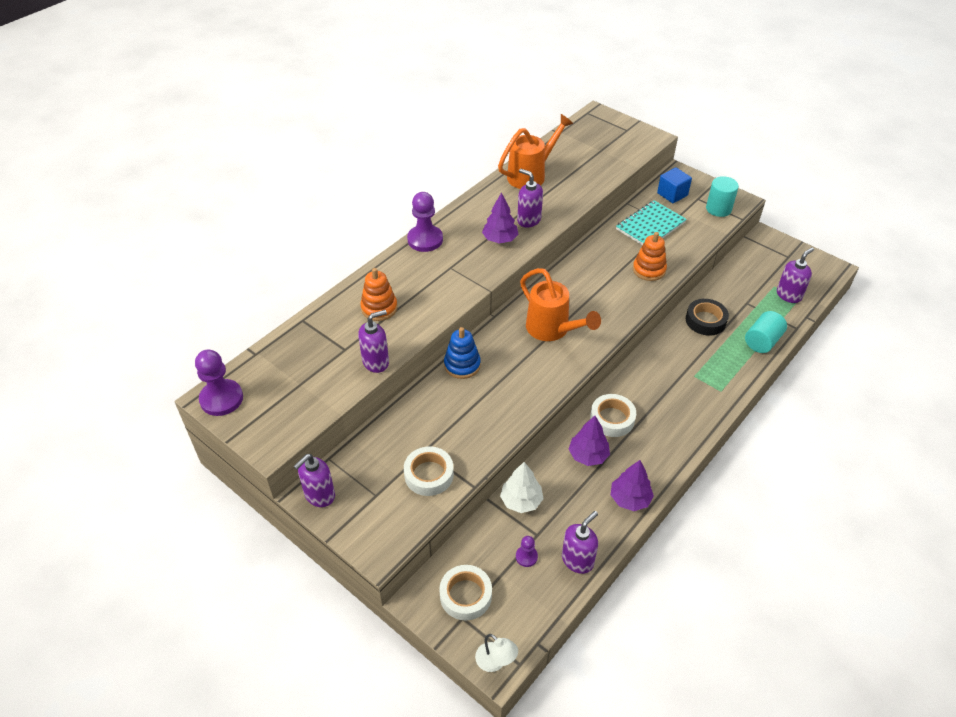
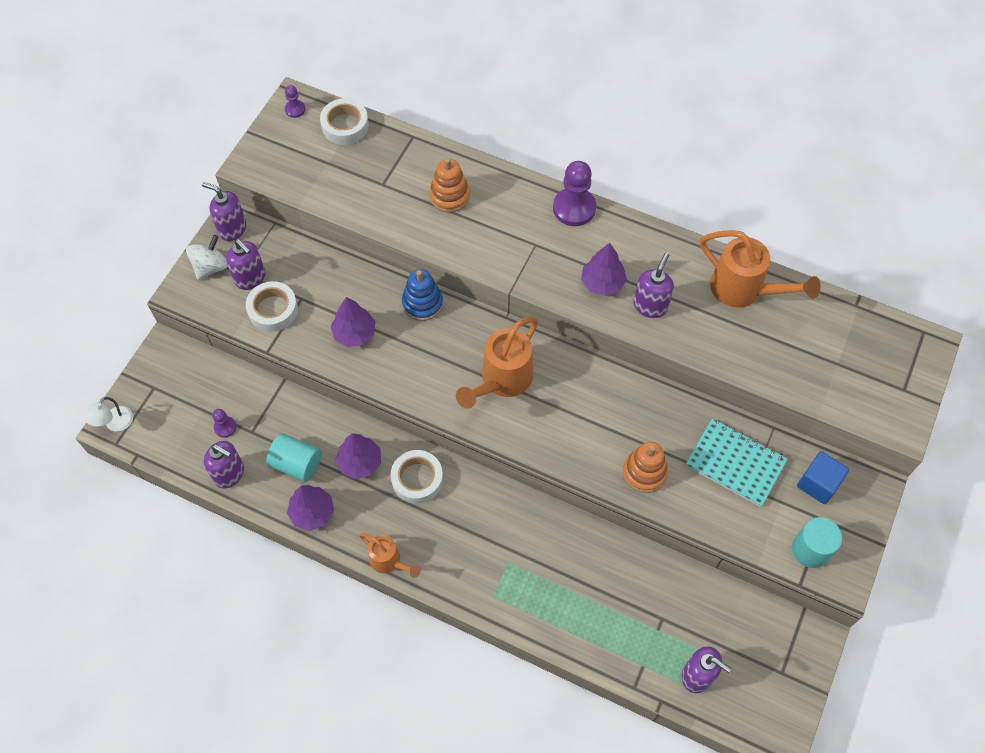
camera: 75 degrees right, 15 degrees up
purple pawn [195,350,243,416] -> purple pawn [285,85,306,118], size x0.50
purple soap dispenser [358,310,389,373] -> purple soap dispenser moved to [226,239,265,290]
white tape [439,565,492,621] -> white tape moved to [320,99,369,145]
white tree [500,462,543,513] -> none
black tape [686,299,729,336] -> none
turquoise cylinder [745,311,787,353] -> turquoise cylinder moved to [266,433,321,482]
none -> white spinning top [186,235,228,280]
none -> purple tree [331,297,376,347]
none -> orange watering can [359,533,421,578]

